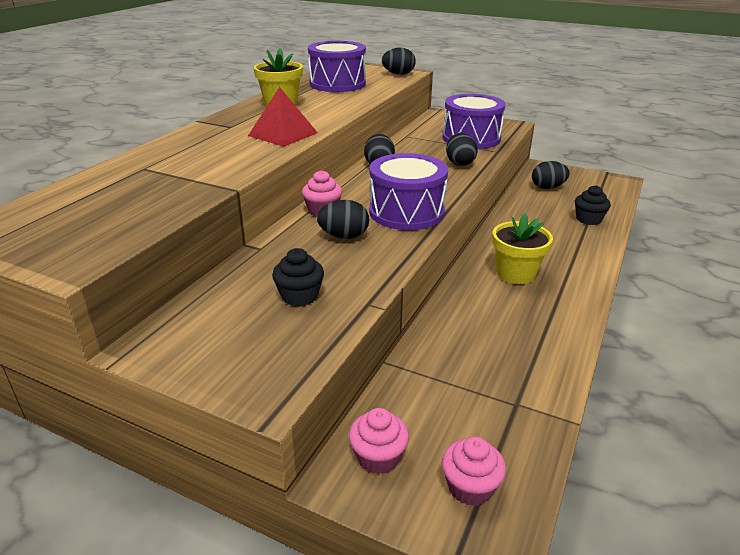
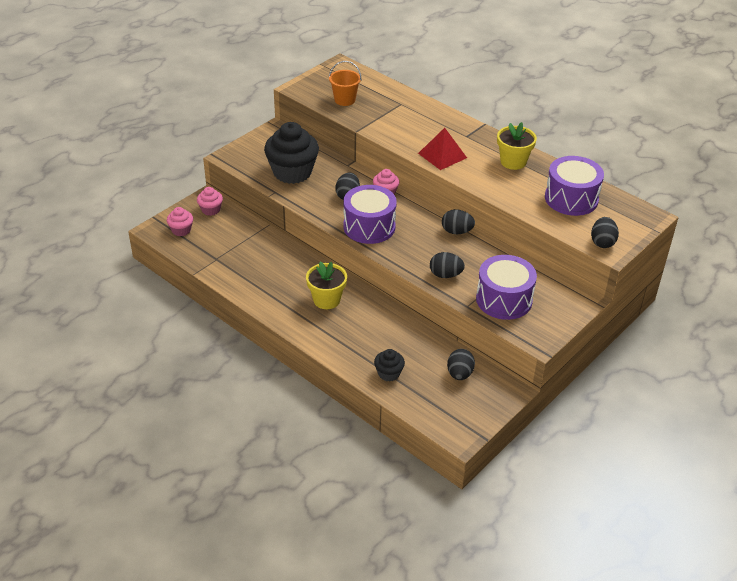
camera: 105 degrees right, 10 degrees up
black cupcake [272,248,324,307] -> black cupcake [264,122,319,184], size x2.07
none -> orange bucket [329,61,361,106]

